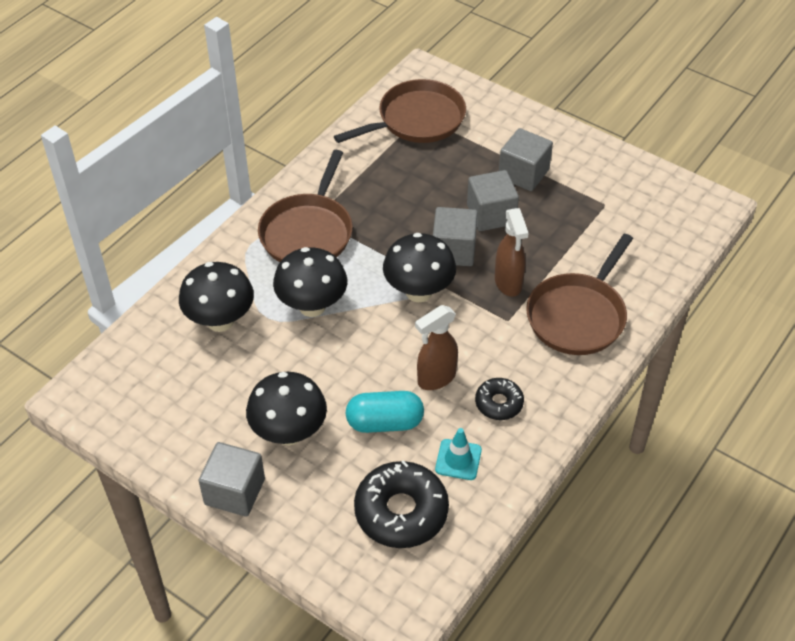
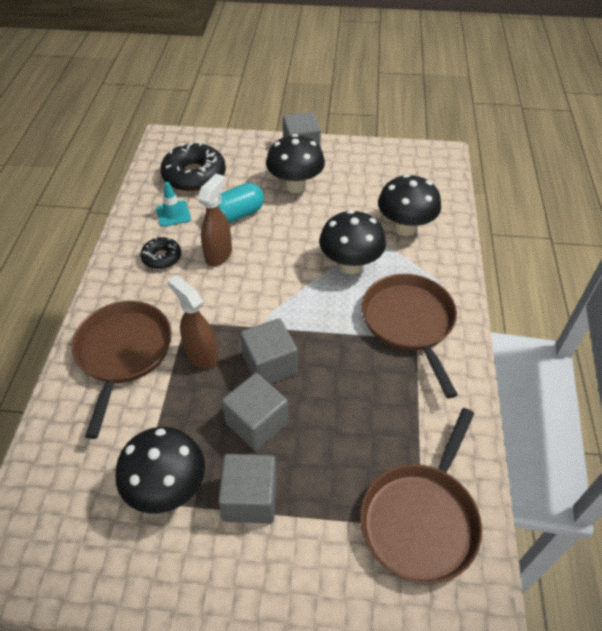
camera: 150 degrees right, 0 degrees up
black mushroom [383,233,456,303] -> black mushroom moved to [116,427,205,514]

